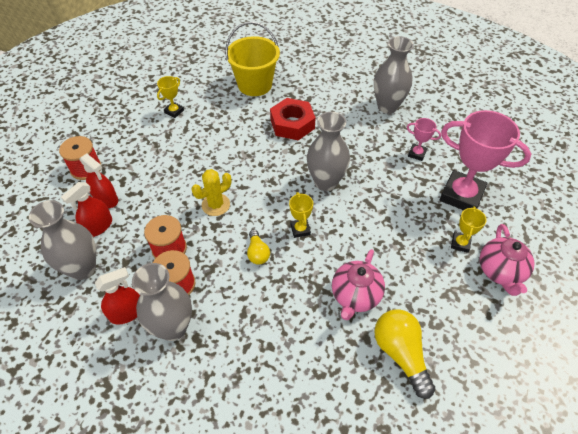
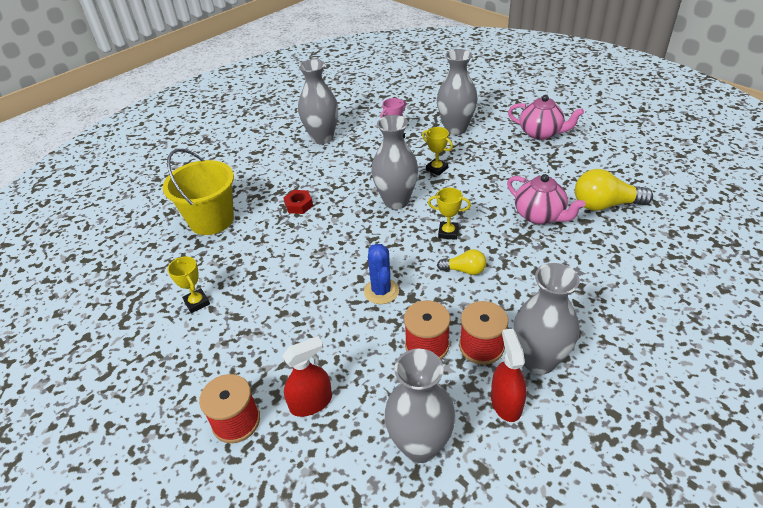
camera: 65 degrees left, 10 degrees down
red spray bottle [61,182,112,237] -> none
yellow cactus [191,169,231,216] -> blue cactus [364,244,399,304]
red nut [270,98,316,140] -> red nut [283,190,313,214], size x0.53
pink trophy [440,110,531,210] -> grey vase [437,49,478,135]
yellow trophy [451,206,487,253] -> yellow trophy moved to [422,127,453,176]

